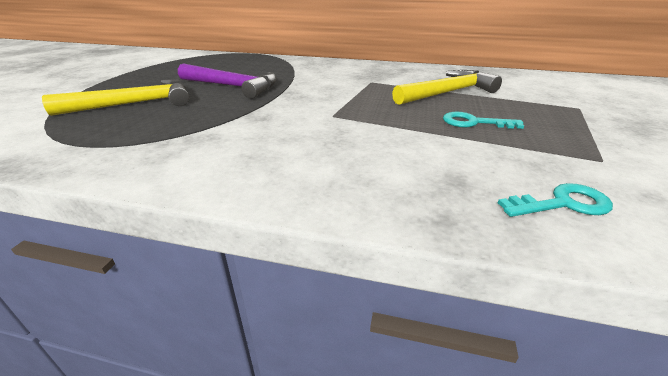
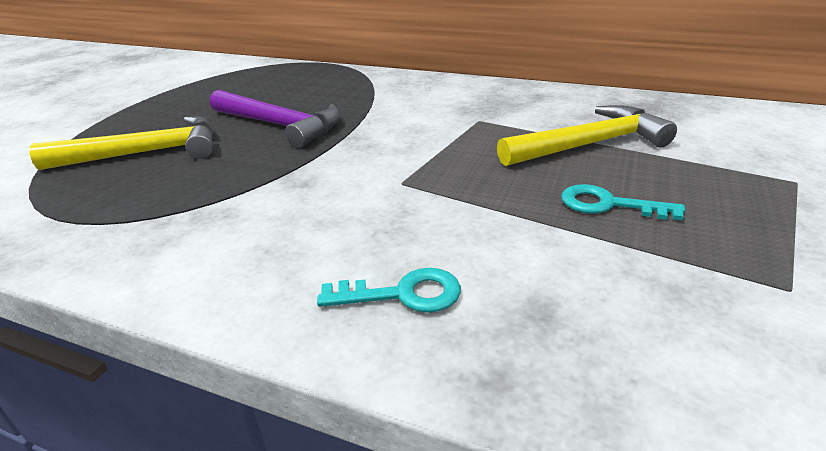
camera: 10 degrees right, 0 degrees up
turquoise key [498,183,613,217] -> turquoise key moved to [317,268,461,313]

